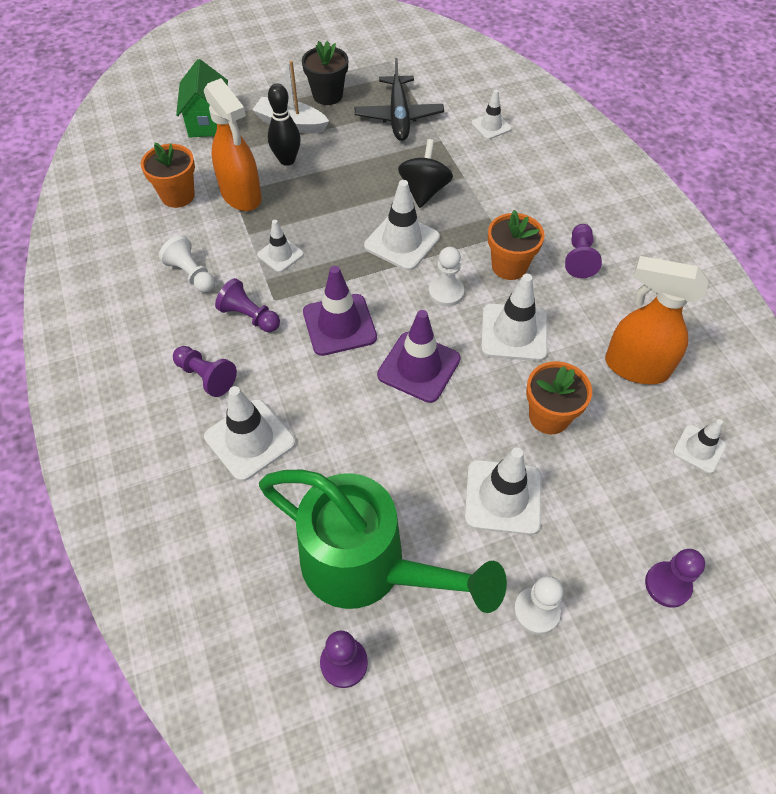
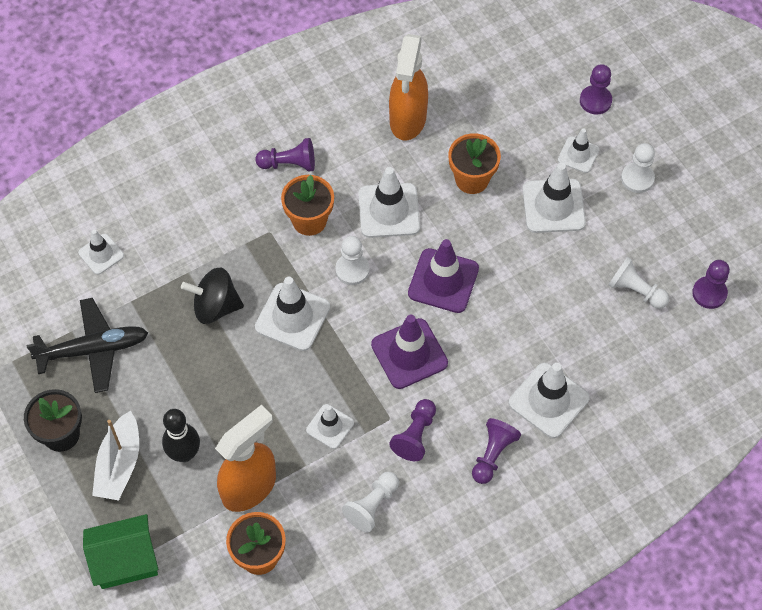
camera: 100 degrees left, 5 degrees up
green watering can [259,470,507,613] -> white pawn [608,257,669,309]
white traffic cone [673,419,727,474] -> white traffic cone moved to [558,129,599,173]

